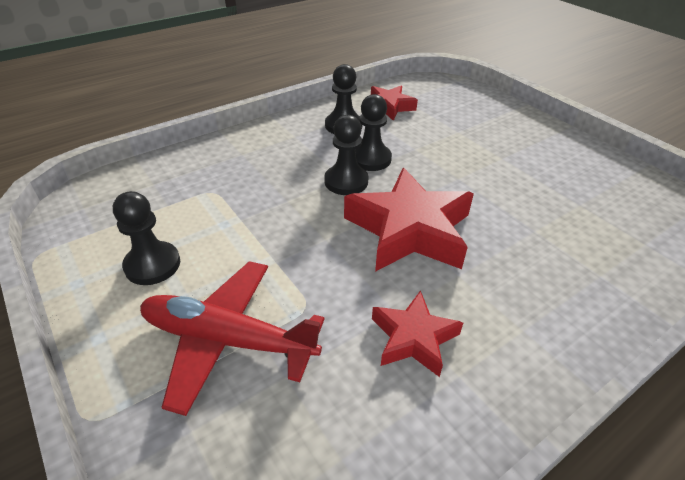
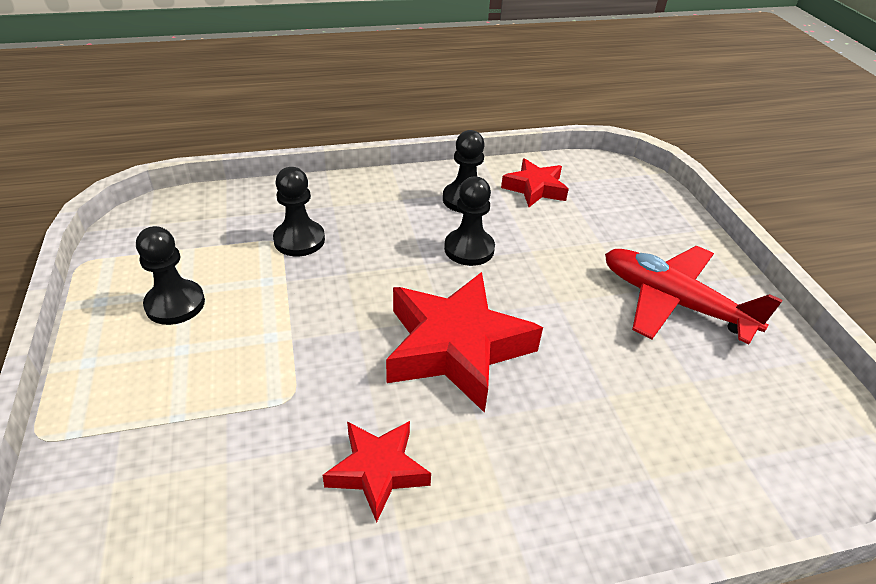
camera: 20 degrees right, 0 degrees up
red plane [140,261,325,416] -> red plane moved to [605,246,783,345]
black pawn [324,115,368,195] -> black pawn moved to [273,167,325,256]

